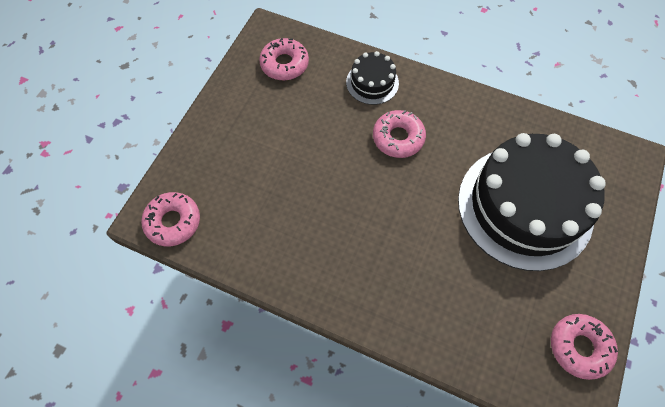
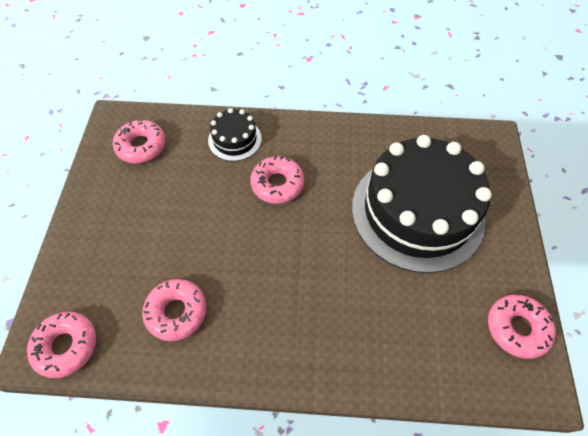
camera: 20 degrees left, 5 degrees down
none -> pink donut [142,279,206,341]

